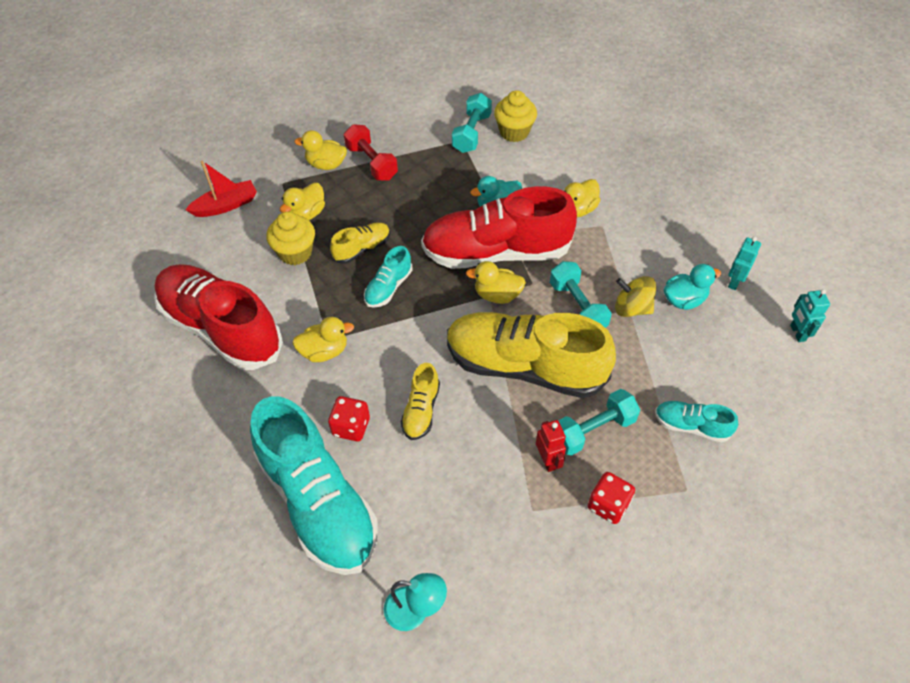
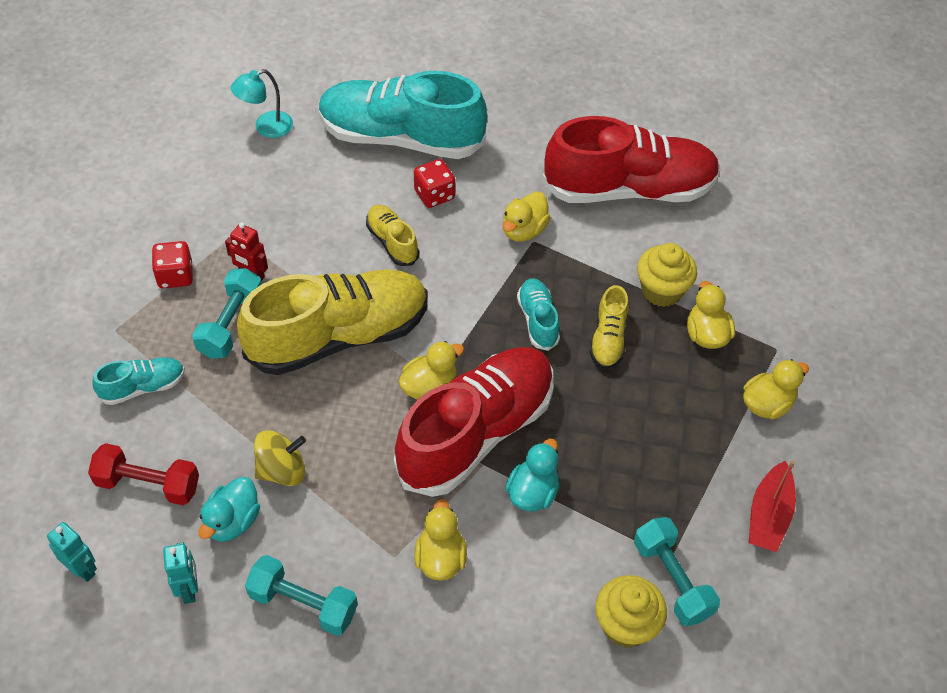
camera: 135 degrees right, 0 degrees up
red boat [185,160,257,217] -> red boat moved to [749,460,796,552]
red dumbbell [344,124,398,180] -> red dumbbell moved to [88,443,199,505]
turquoise dumbbell [550,261,611,328] -> turquoise dumbbell moved to [245,555,358,636]

